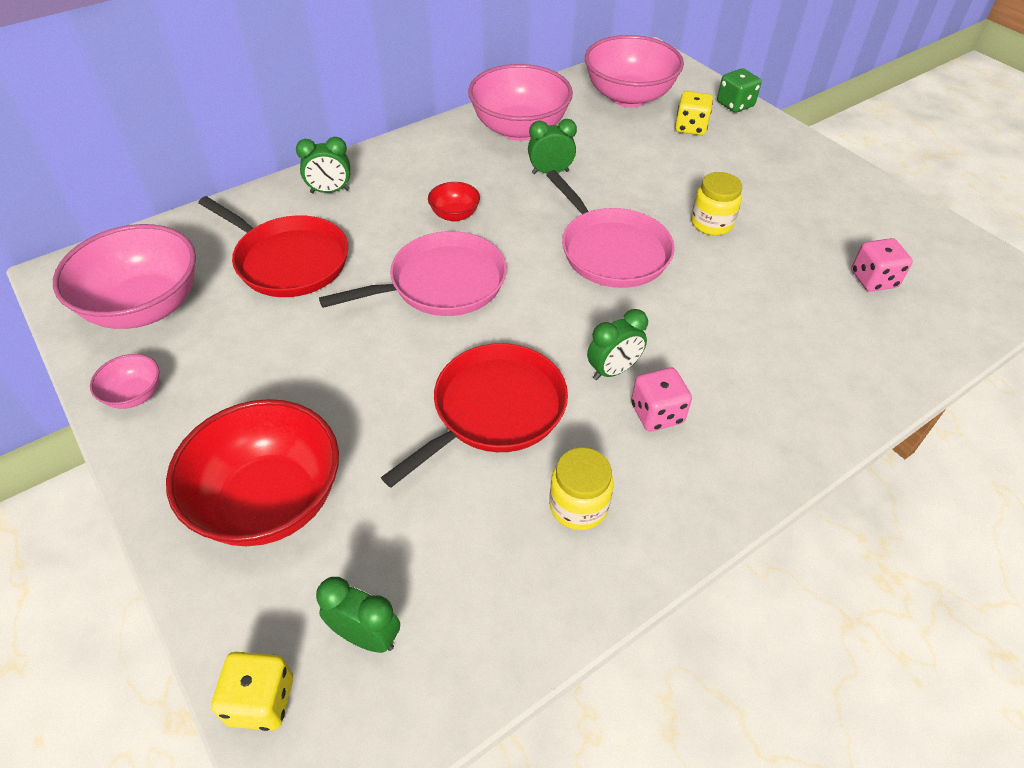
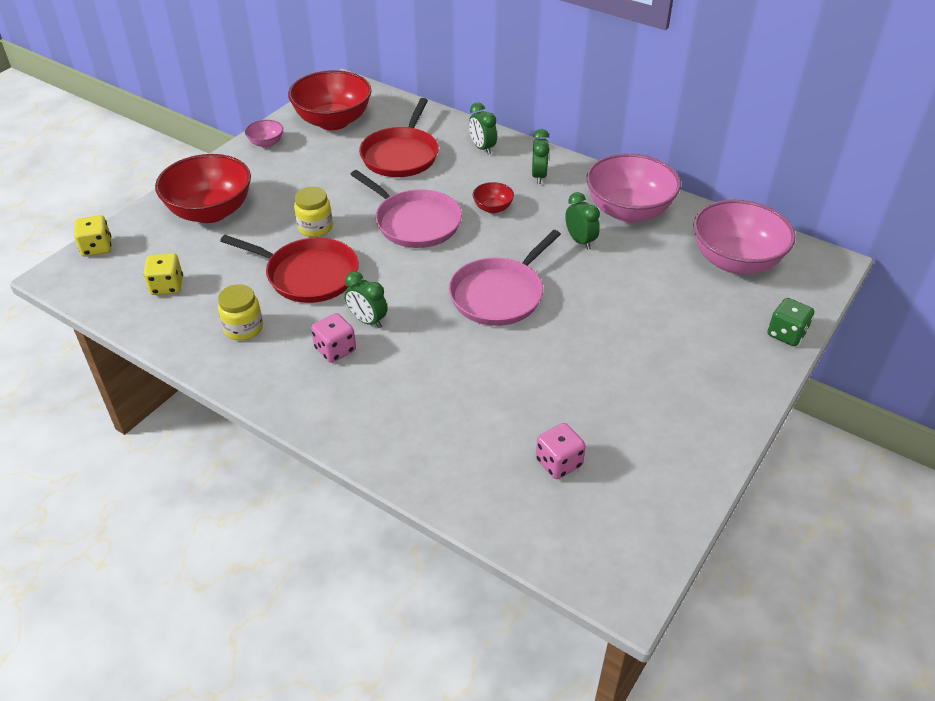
camera: 70 degrees right, 5 degrees down
pink bowl [53,224,196,329] -> red bowl [288,70,372,130]
green clock [316,577,400,653] -> green clock moved to [532,129,550,184]
yellow dice [675,91,713,135] -> yellow dice moved to [143,253,183,295]
yellow jar [691,172,742,235] -> yellow jar moved to [294,187,333,237]

